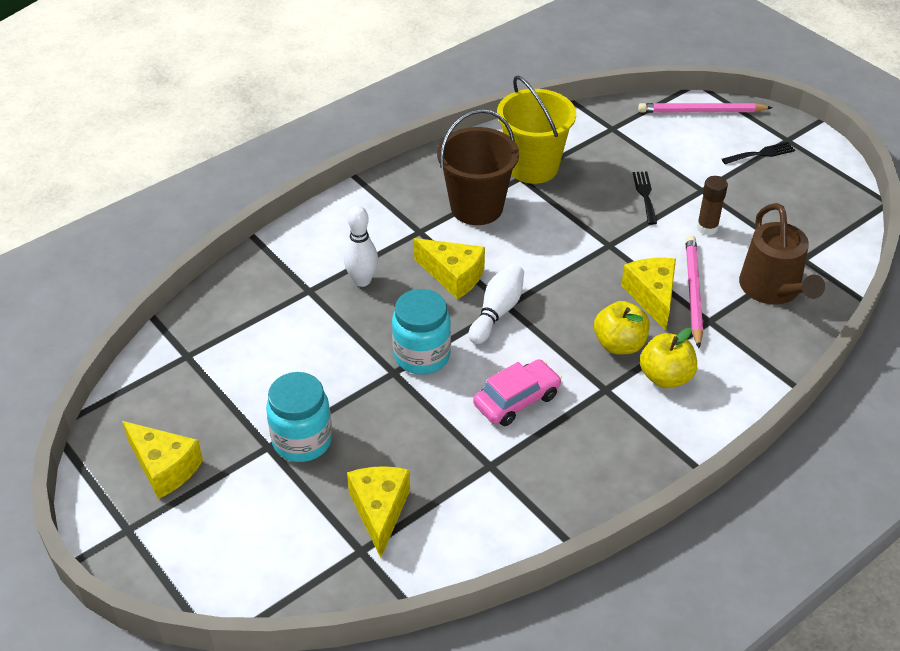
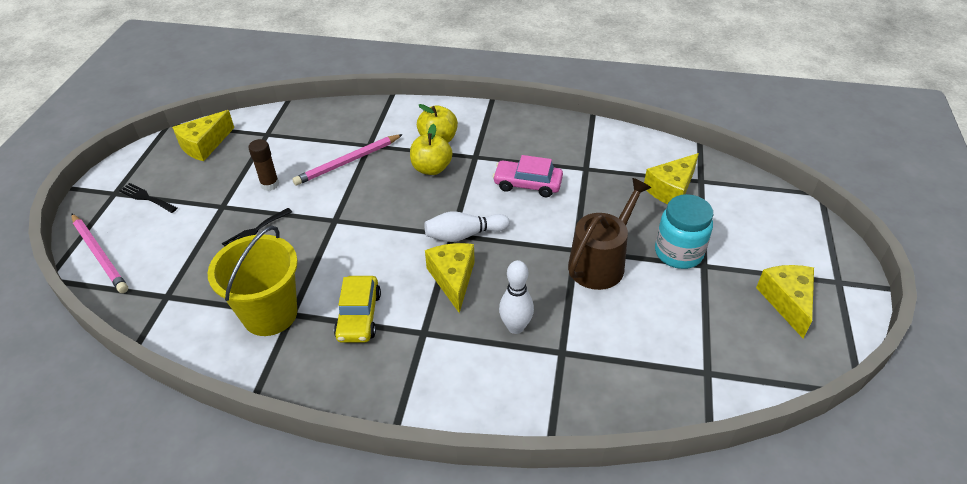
camera: 130 degrees left, 0 degrees up
turquoise jar [392,289,451,374] -> none
brown bucket [437,109,519,225] -> yellow car [334,276,381,343]
yellow cheese [621,258,676,330] -> yellow cheese moved to [172,110,234,161]
brown watering can [739,203,825,305] -> brown watering can moved to [568,178,651,290]

